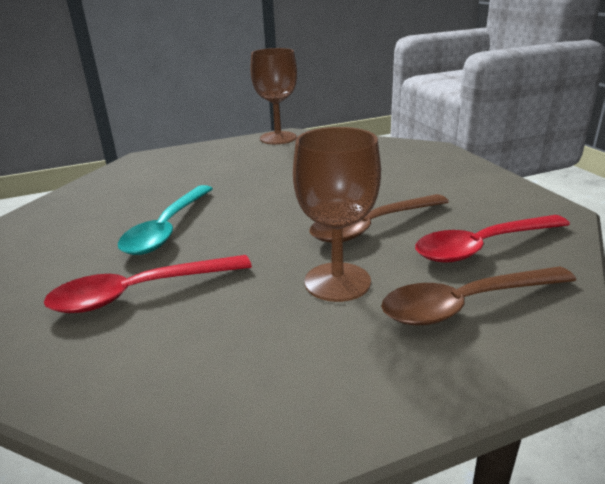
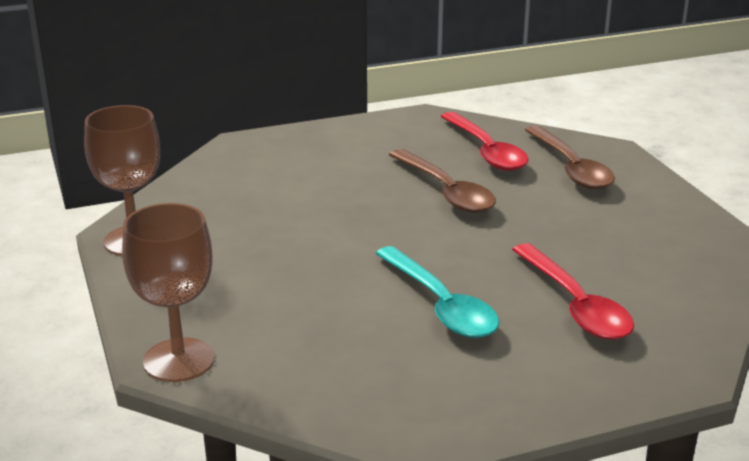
camera: 90 degrees left, 0 degrees up
turquoise spoon [118,185,213,255] -> turquoise spoon turned 45 degrees clockwise [375,246,499,338]
brown goblet [293,127,381,302] -> brown goblet moved to [122,203,215,382]

